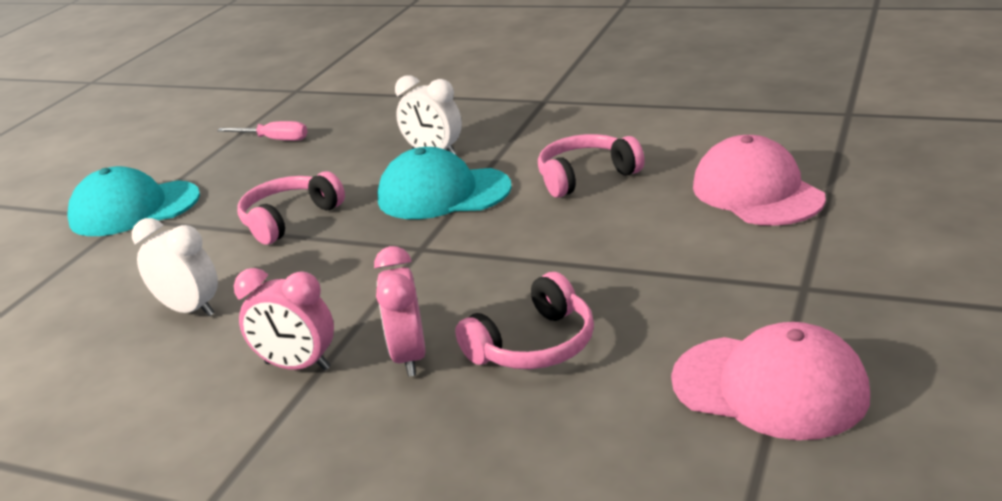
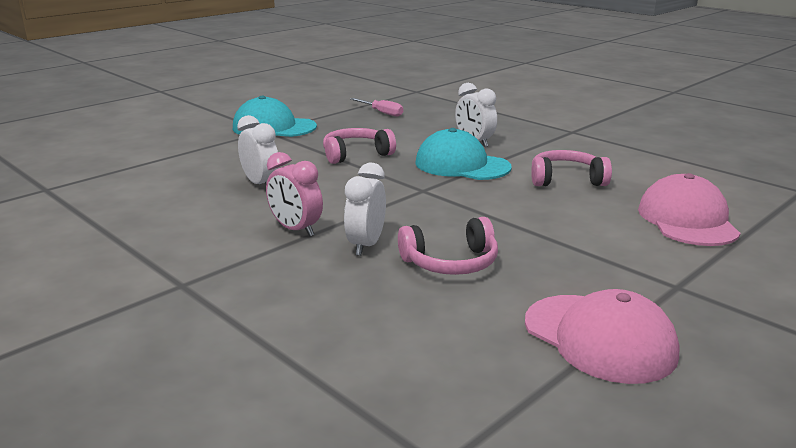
camera: 20 degrees right, 5 degrees down
pink clock [374,246,426,377] -> white clock [344,163,386,256]

